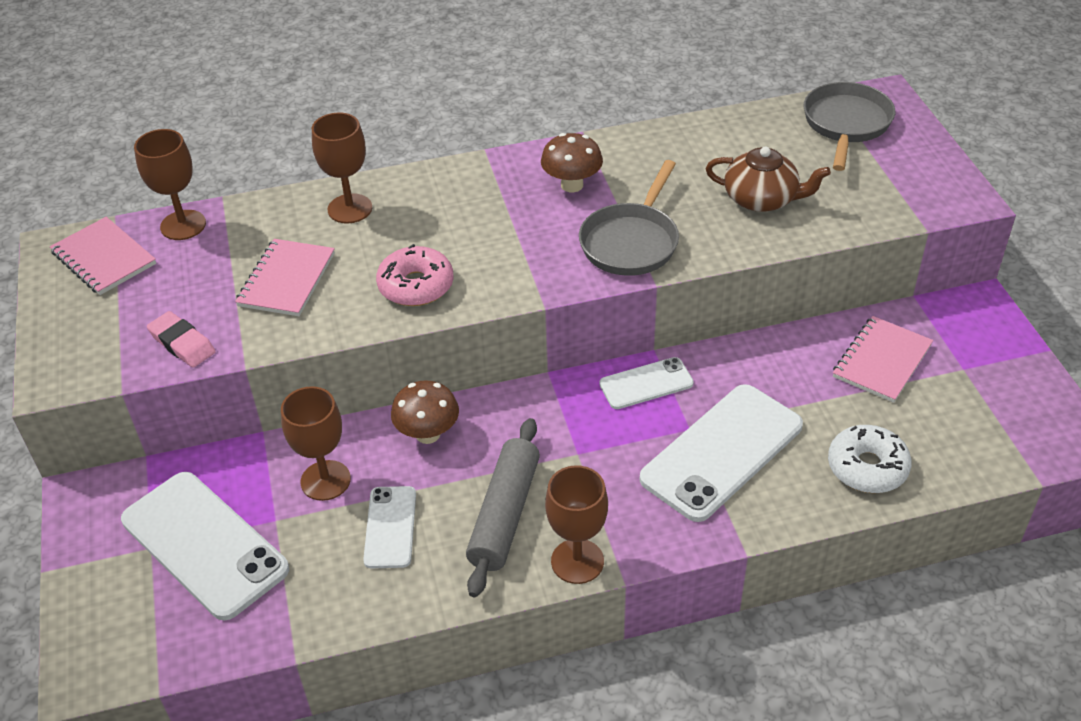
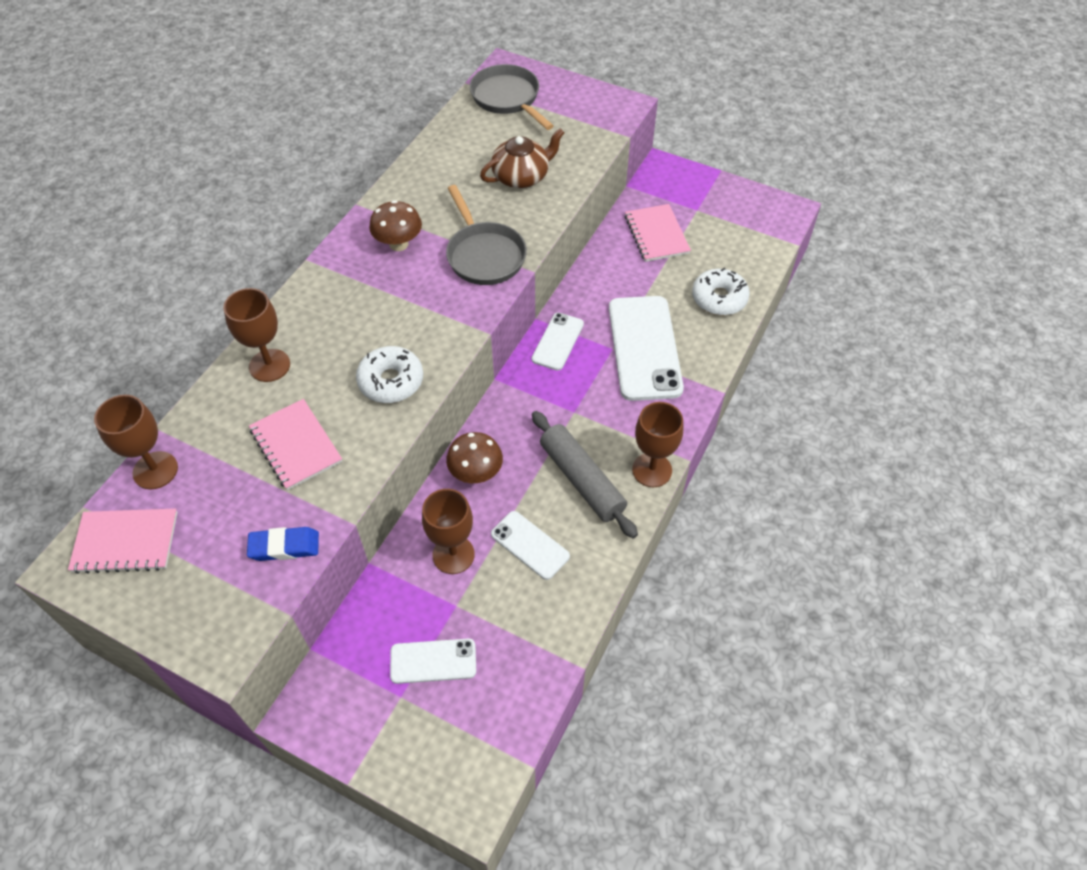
camera: 50 degrees left, 10 degrees up
white phone [121,472,289,621] -> white phone [390,639,476,684], size x0.54
pink eraser [147,311,216,368] -> blue eraser [247,527,319,561]
pink donut [376,244,454,306] -> white donut [356,346,423,403]

